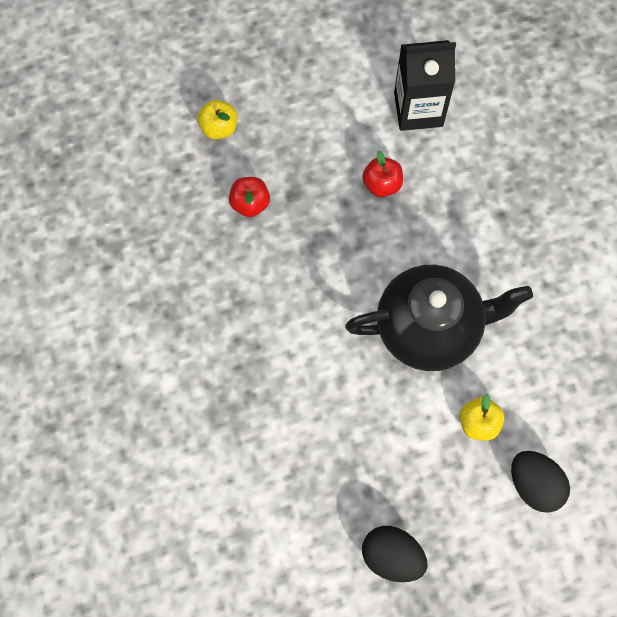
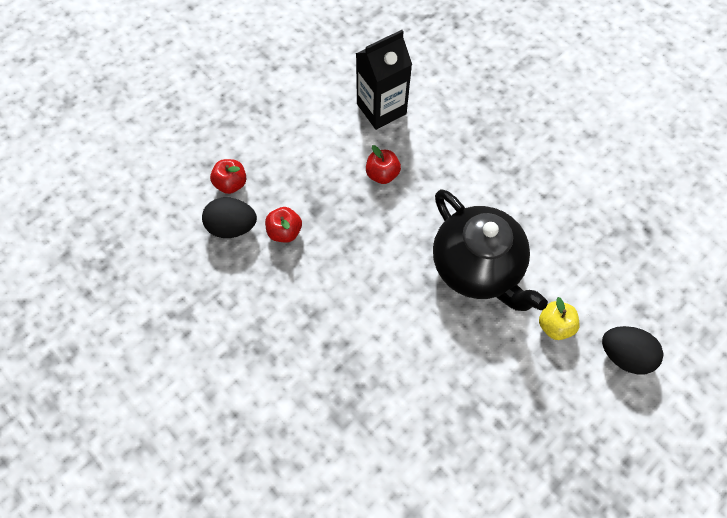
camera: 25 degrees left, 5 degrees down
yellow apple [197,100,237,139] -> red apple [210,159,246,194]
black teapot [345,265,533,371] -> black teapot turned 90 degrees clockwise [433,189,548,311]
black egg [362,526,428,582] -> black egg moved to [202,198,257,238]

